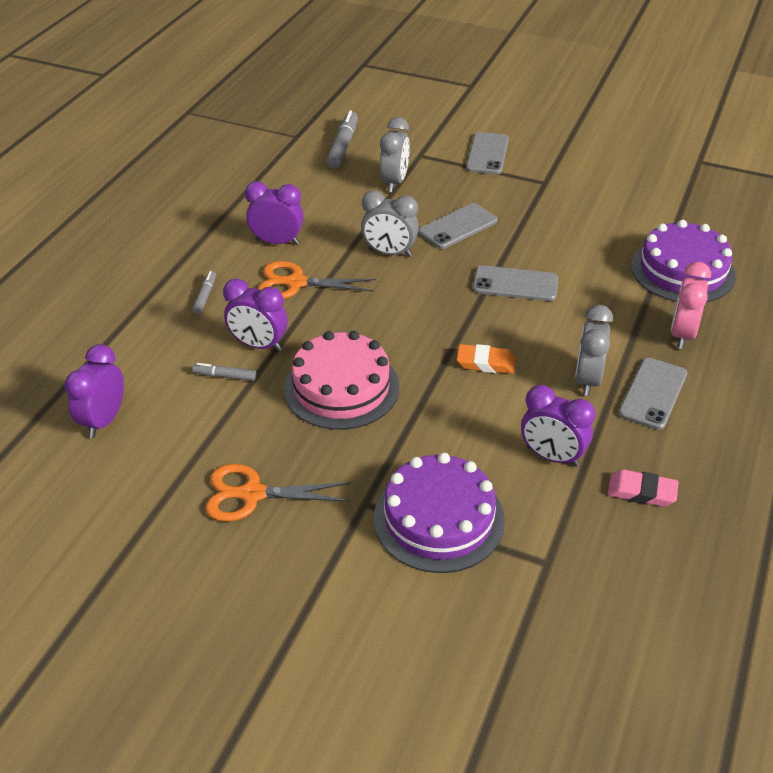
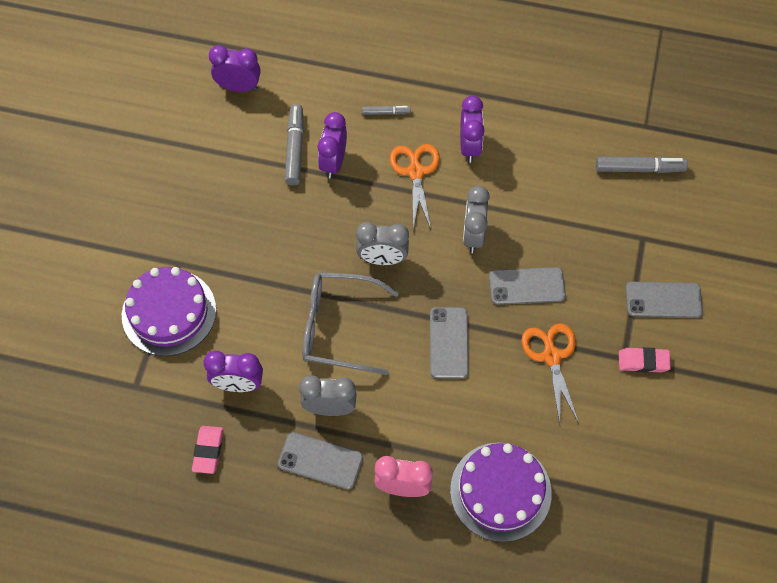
camera: 80 degrees right, 20 degrees up
grey marker [192,363,256,381] -> grey marker [285,104,304,185], size x1.81
orange scissors [205,464,351,522] -> orange scissors moved to [521,323,579,423]
pink cake [284,331,399,430] -> none
grey clock [380,117,410,192] -> grey clock moved to [356,222,409,265]
grey phone [418,203,497,249] -> grey phone turned 45 degrees counterclockwise [489,267,566,305]
orange eraser [456,344,516,374] -> grey glasses [302,272,399,375]
purple clock [521,385,595,467] -> purple clock turned 105 degrees counterclockwise [204,351,263,392]
none -> pink eraser [619,347,671,373]

